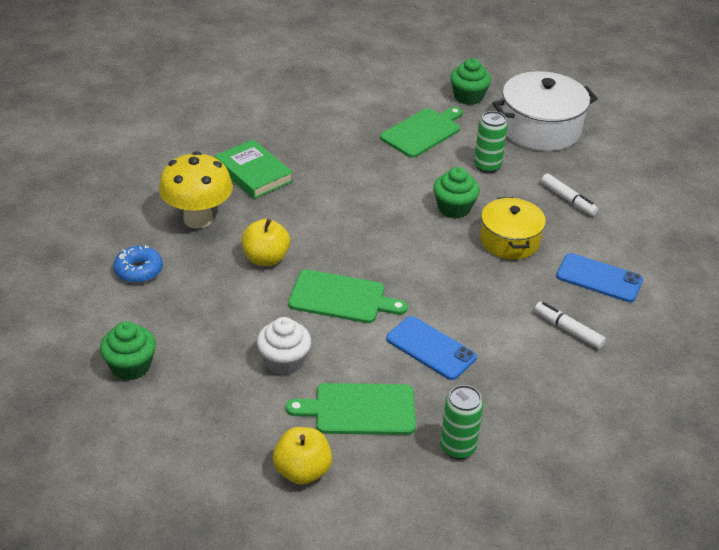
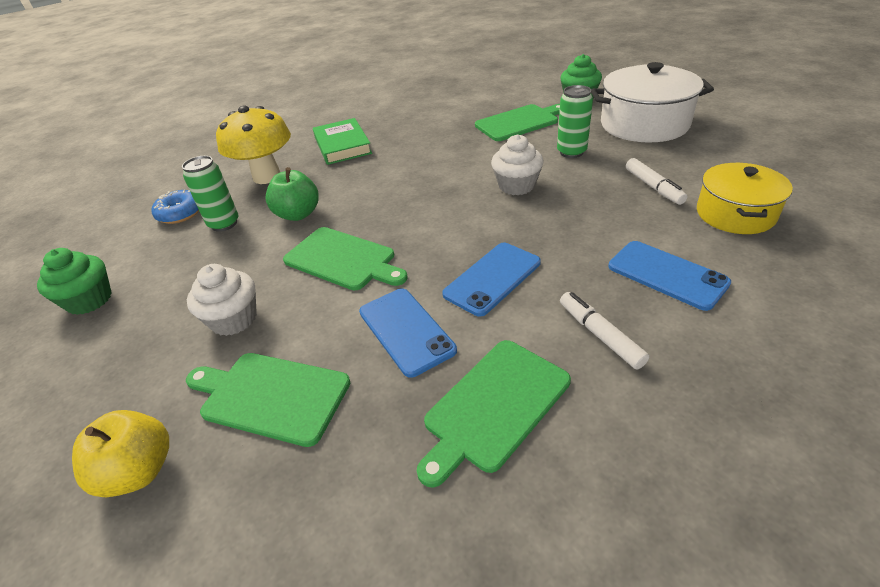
camera: 25 degrees right, 0 degrees up
yellow apple [241,219,290,266] -> green apple [265,167,319,221]
green cupcake [433,167,480,219] -> white cupcake [491,134,544,195]
green can [440,385,483,460] -> green can moved to [182,156,238,232]
yellow pot [480,197,546,259] -> yellow pot moved to [697,163,793,234]
none -> green cutting board [417,340,571,488]
none -> blue phone [442,243,541,317]

